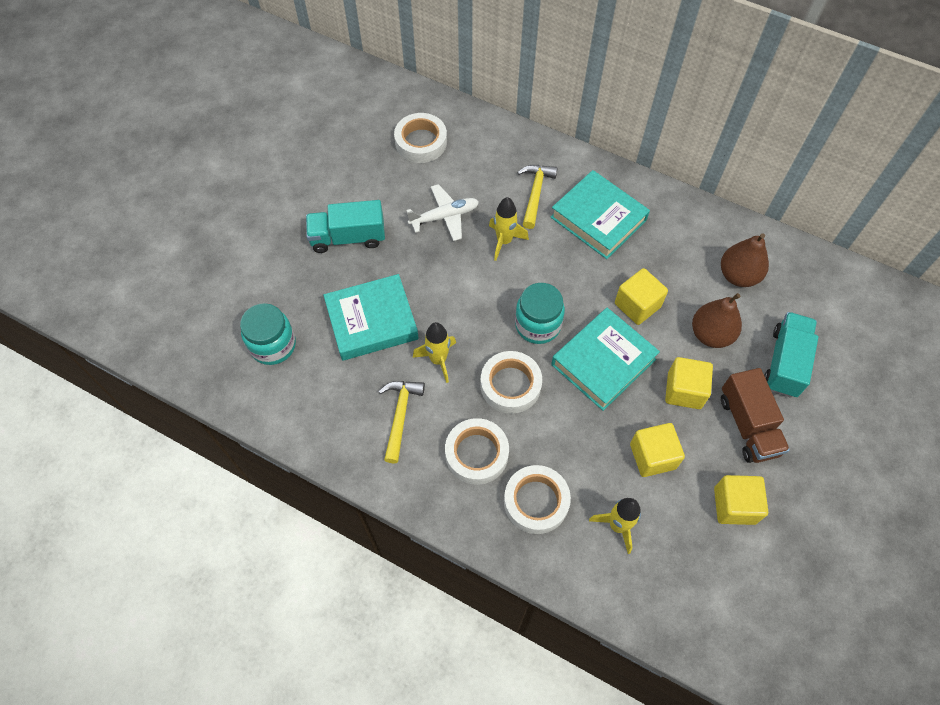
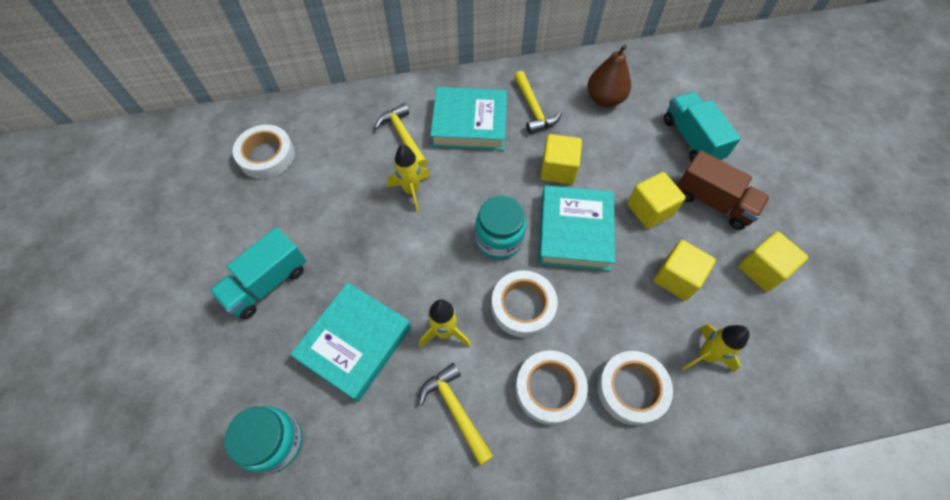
camera: 40 degrees left, 0 degrees up
white plane [406,184,479,241] -> none
brown pear [692,293,742,348] -> none
none -> yellow hammer [514,71,562,134]

